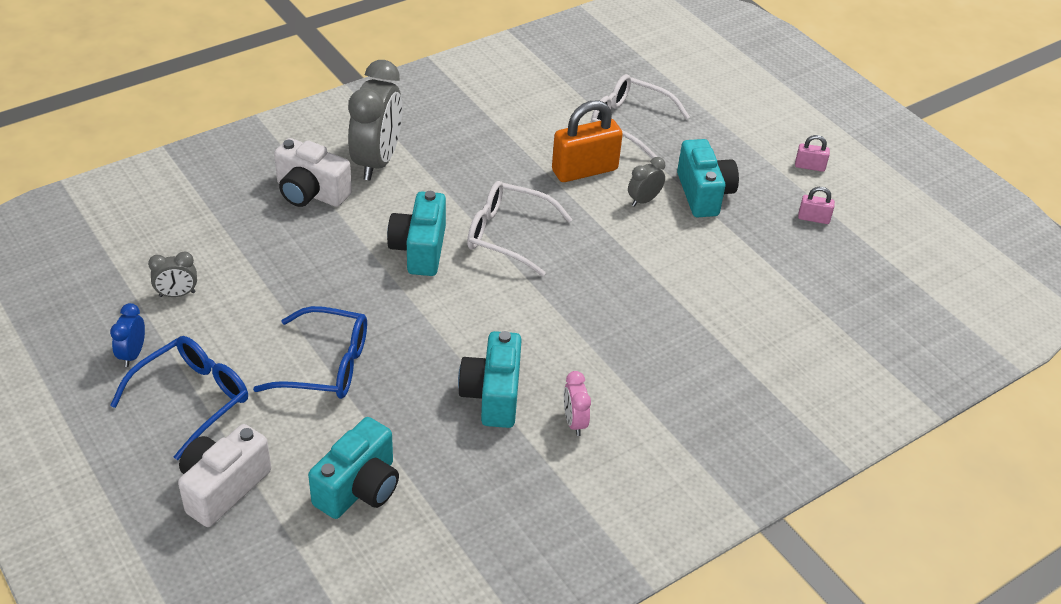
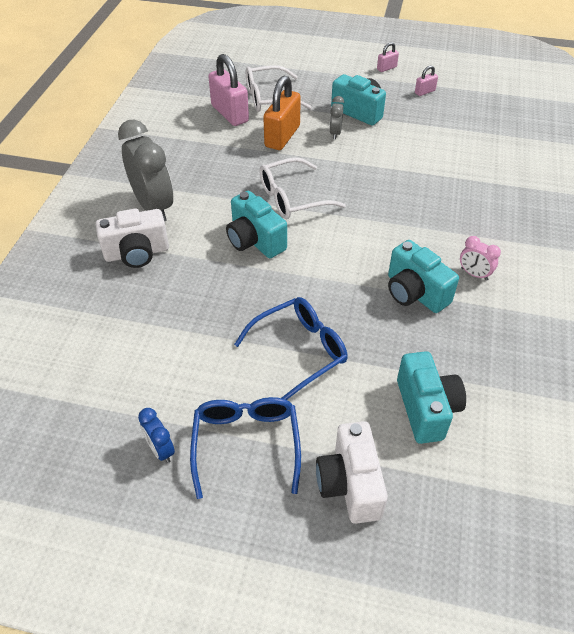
camera: 40 degrees left, 5 degrees up
grey clock [148,251,197,297] -> none
none -> pink padlock [208,54,249,126]

